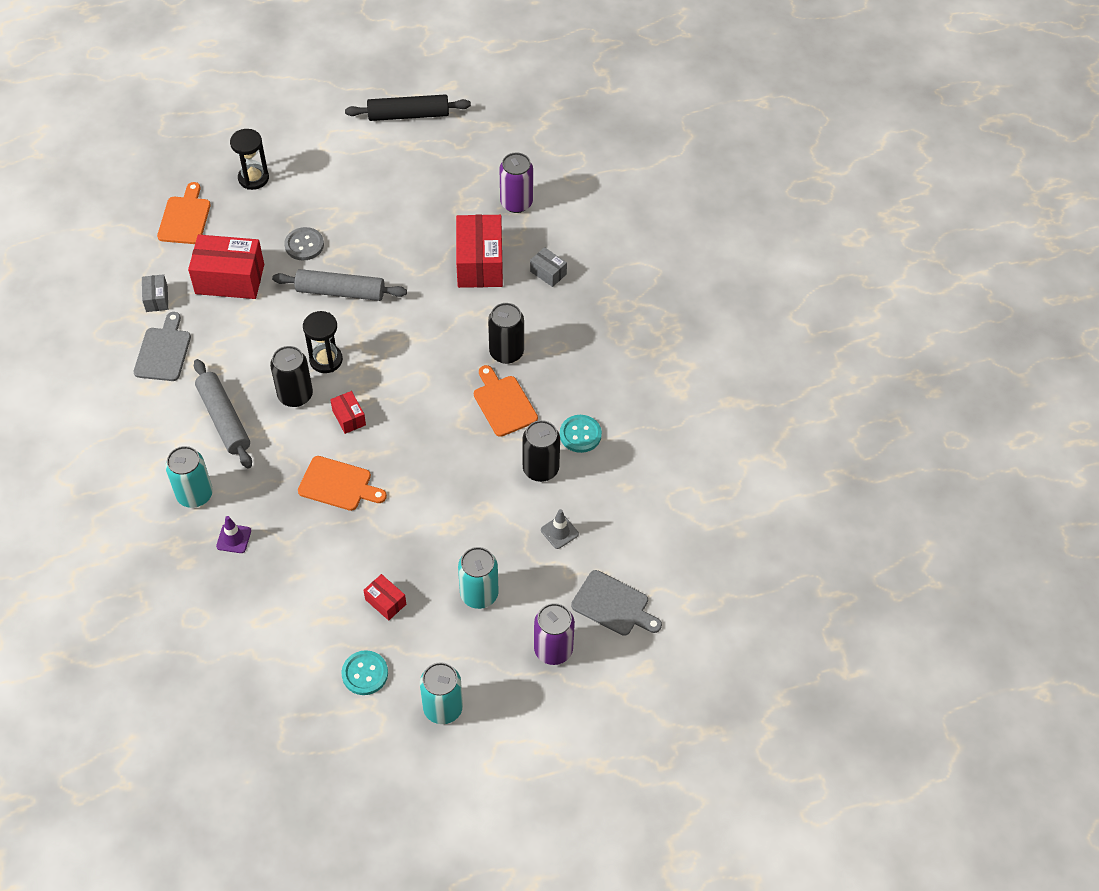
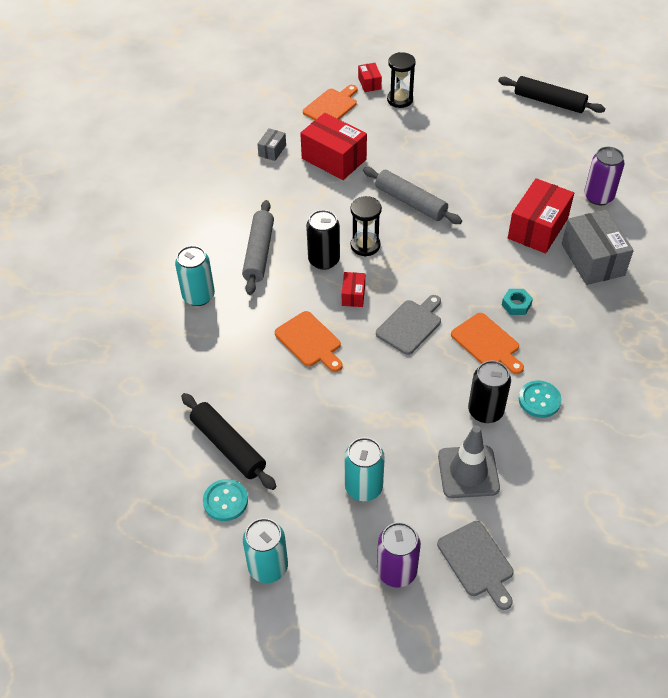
camera: 35 degrees right, 5 degrees down
grey cutting board [134,312,191,381] -> grey cutting board moved to [376,295,441,355]
purple traffic cone [216,516,251,553] -> none
grey button [284,227,324,260] -> none
red box [363,574,406,620] -> red box moved to [358,63,382,92]
orange cutting board [474,365,538,437] -> orange cutting board turned 135 degrees clockwise [451,313,524,374]
black can [488,303,524,364] -> turquoise nut [502,289,533,315]
grey box [530,247,567,287] -> grey box [562,210,634,285], size x2.05
grey traffic cone [541,509,579,549] -> grey traffic cone [438,425,500,498], size x1.88
none -> black rolling pin [181,393,276,490]

